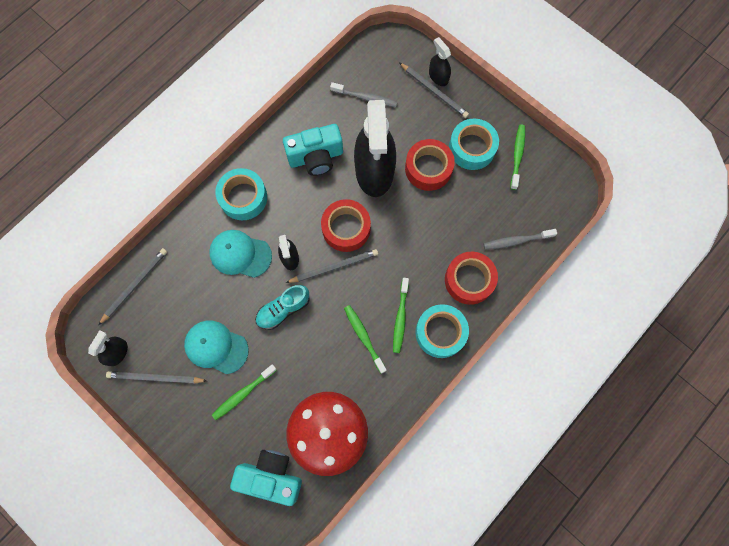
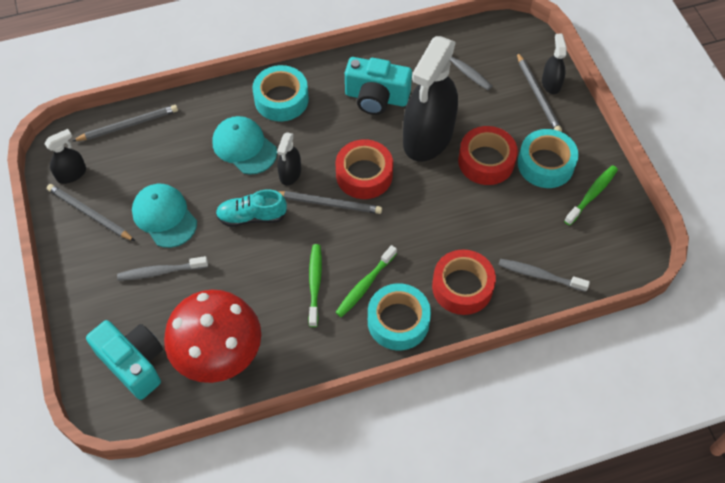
camera: 30 degrees right, 15 degrees down
green toothbrush [212,364,277,420] -> grey toothbrush [117,256,208,281]

